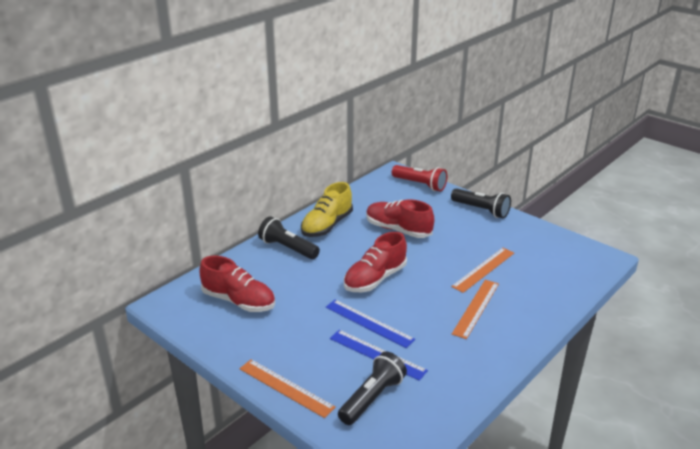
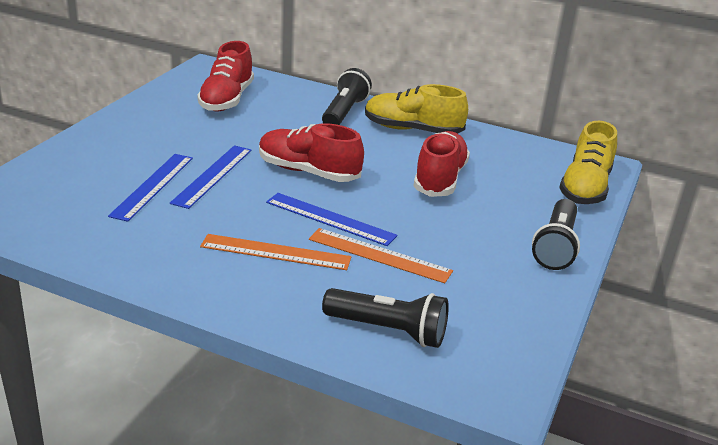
camera: 70 degrees right, 0 degrees up
orange ruler [240,359,336,418] -> none
black flashlight [338,351,407,425] -> black flashlight moved to [322,288,449,348]
red flashlight [392,165,447,191] -> yellow shoe [559,121,617,204]
none -> blue ruler [266,193,397,246]

